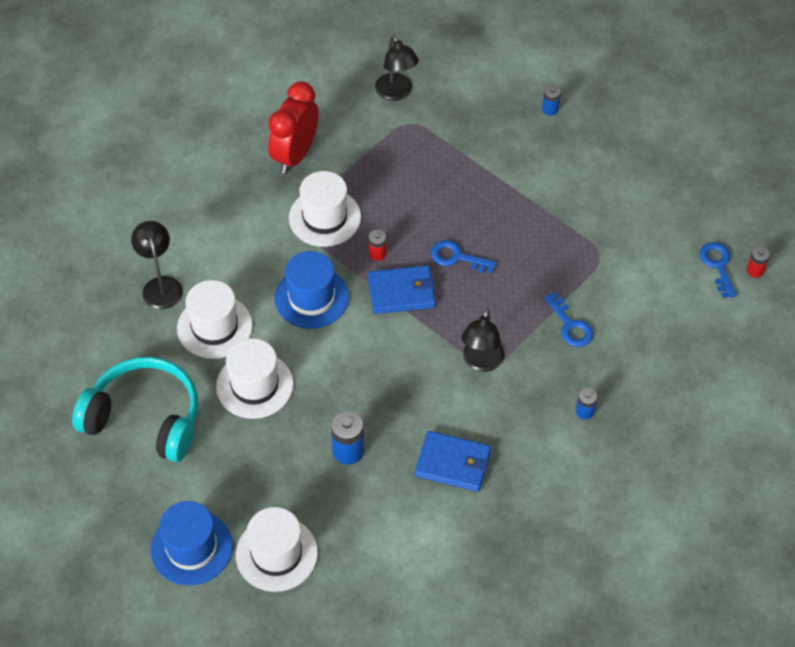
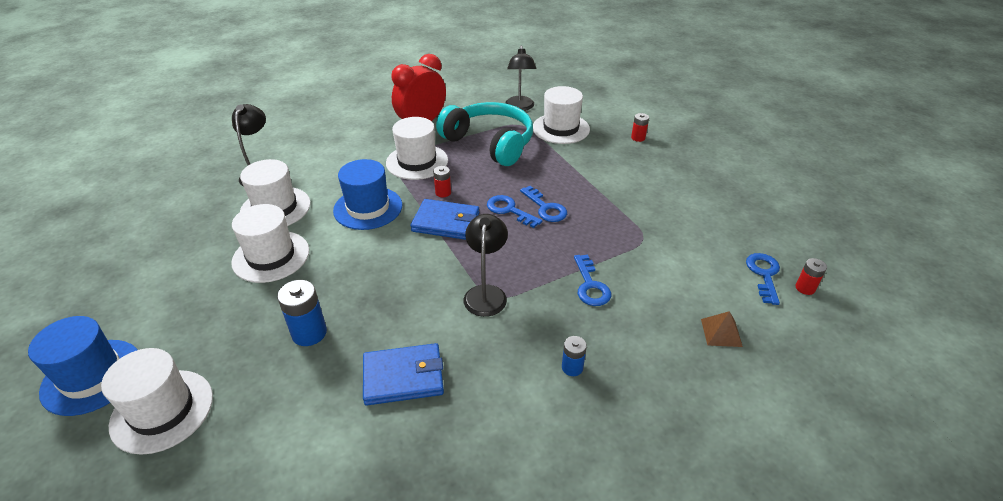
camera: 20 degrees right, 15 degrees down
turquoise headphones [72,357,198,462] -> turquoise headphones moved to [436,102,533,166]
blue wallet [415,431,491,492] -> blue wallet turned 45 degrees counterclockwise [363,343,444,405]
black lamp [461,308,504,372] -> black lamp turned 150 degrees clockwise [464,214,508,317]
blue battery [542,85,561,116] -> red battery [631,113,649,142]
none -> blue key [520,186,567,222]
none -> white hat [533,86,590,144]
none -> brown pyramid [701,311,743,347]

